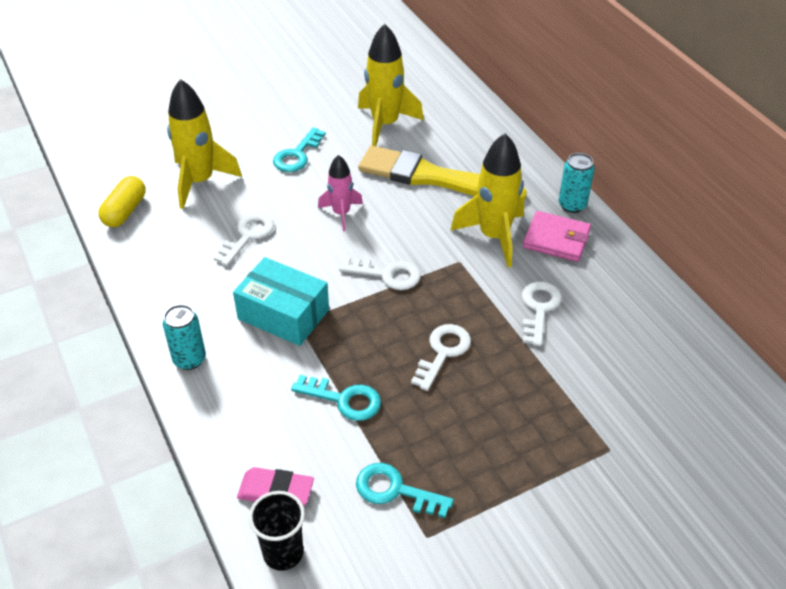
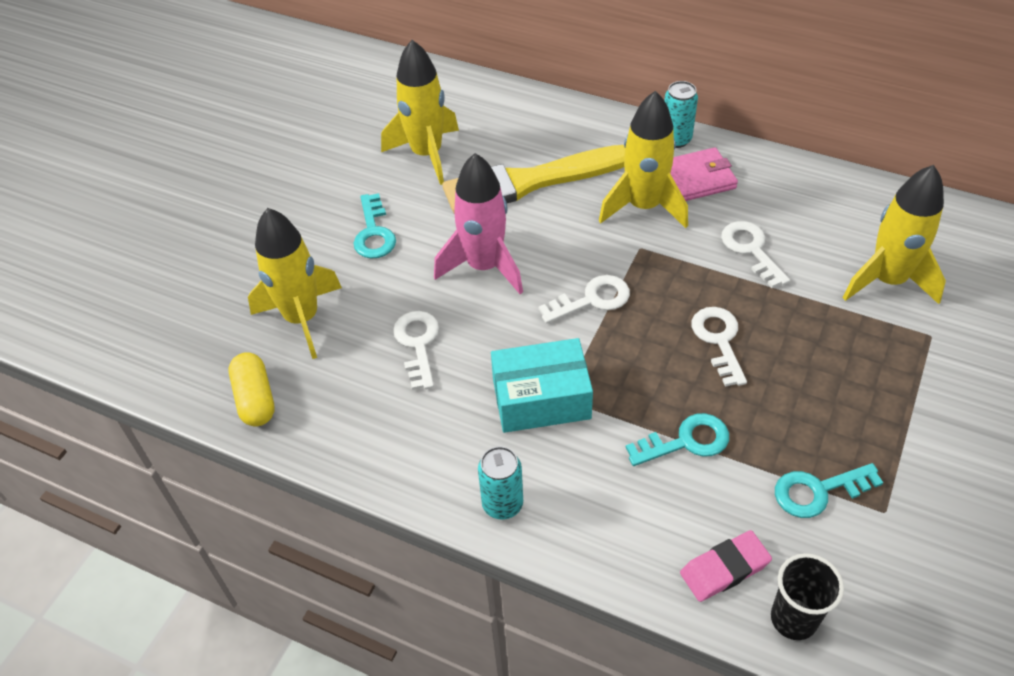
camera: 35 degrees left, 5 degrees up
pink rocket [318,155,363,231] -> pink rocket [434,153,523,294], size x1.68
none -> yellow rocket [843,165,946,304]

